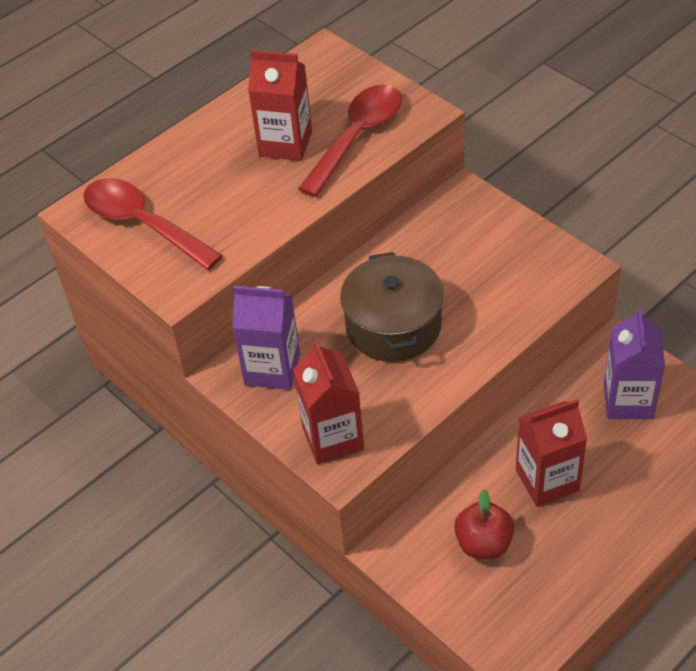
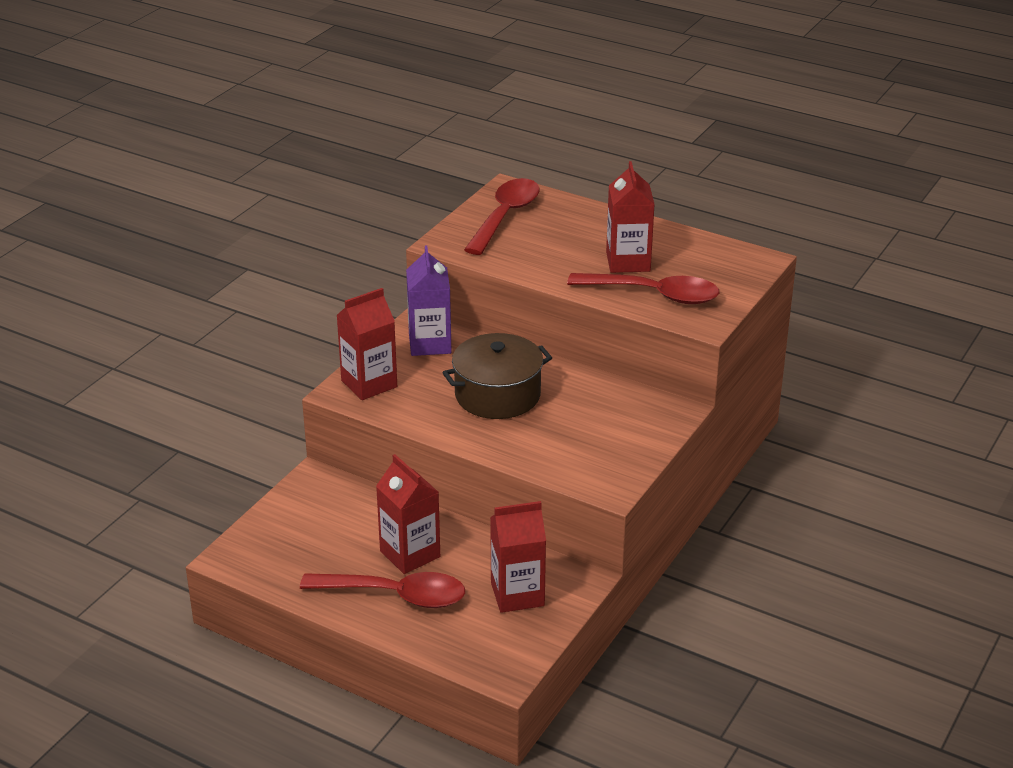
camera: 70 degrees right, 15 degrees down
red apple [454,489,514,559] -> none
purple carton [604,307,665,419] -> red carton [490,501,546,613]
none -> red spoon [300,572,465,608]

